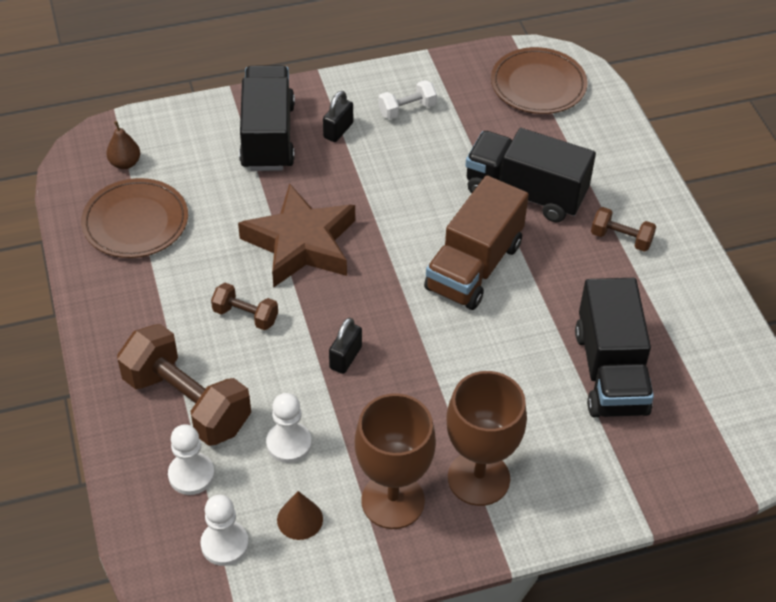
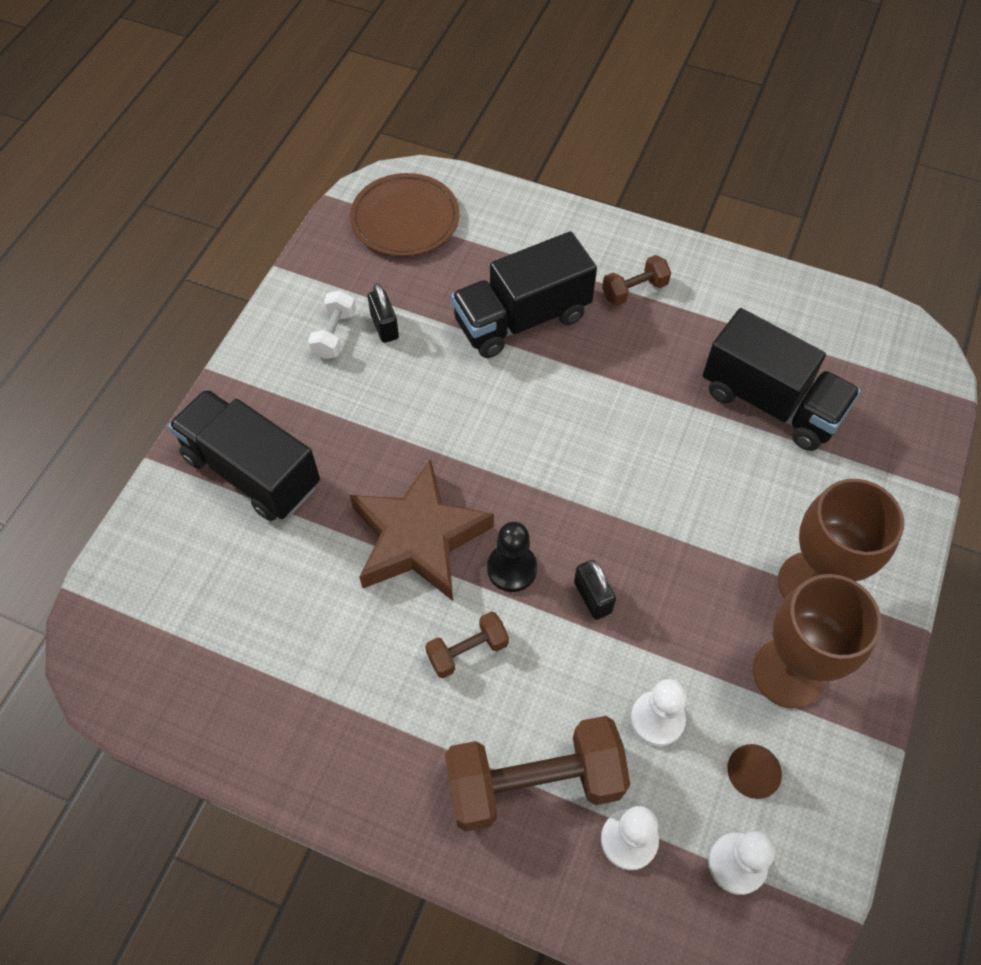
camera: 50 degrees left, 10 degrees up
brown plate [81,178,188,258] -> none
brown pear [106,121,140,169] -> none
black padlock [323,91,353,142] -> black padlock moved to [368,283,399,343]
brown truck [424,176,529,310] -> none
none -> black pawn [487,521,537,592]

